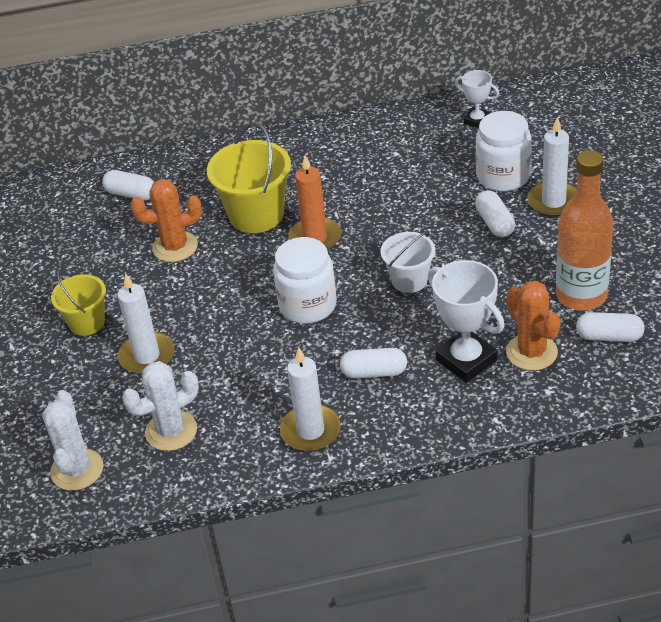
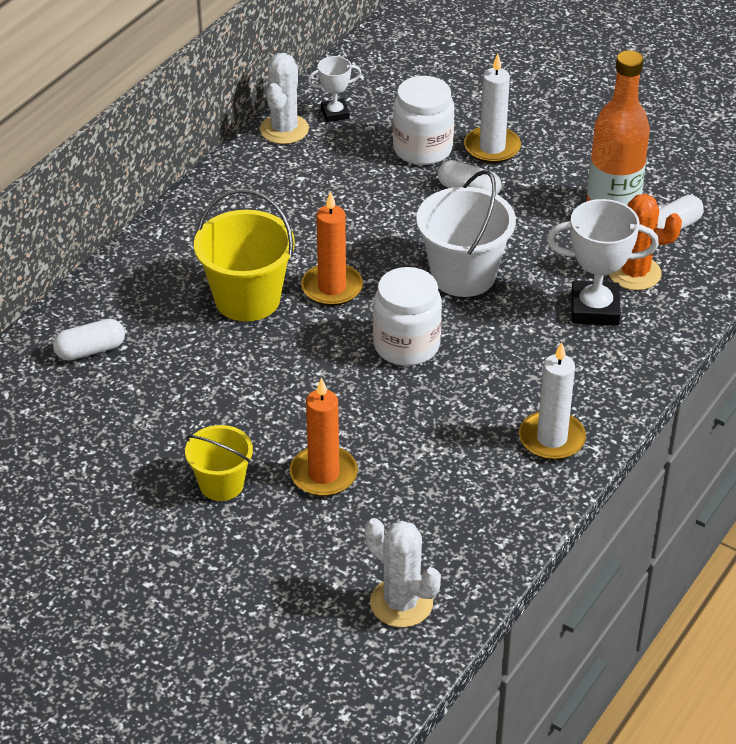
camera: 50 degrees left, 0 degrees up
white candle [117,273,174,374] -> orange candle [290,377,358,496]
white cactus [122,361,199,451] -> white cactus moved to [260,53,309,144]
orange cactus [130,179,202,262] -> none
white capsule [340,348,407,378] -> none
white bucket [380,231,435,293] -> white bucket [416,170,516,297], size x1.62

